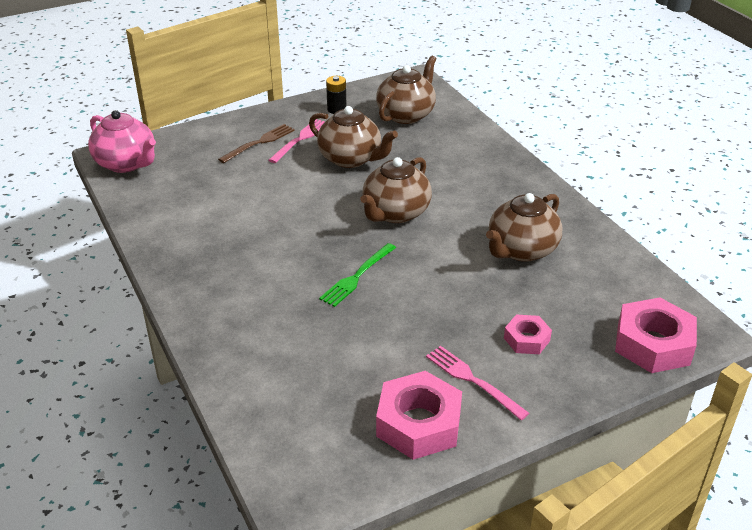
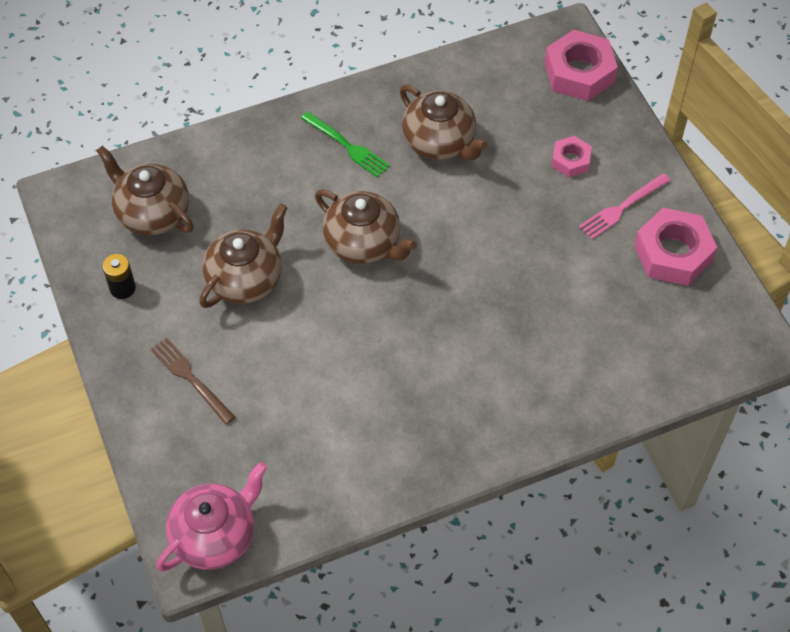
camera: 85 degrees left, 20 degrees up
pink fork [269,119,325,163] -> none
green fork [319,243,396,307] -> green fork moved to [301,111,390,178]

